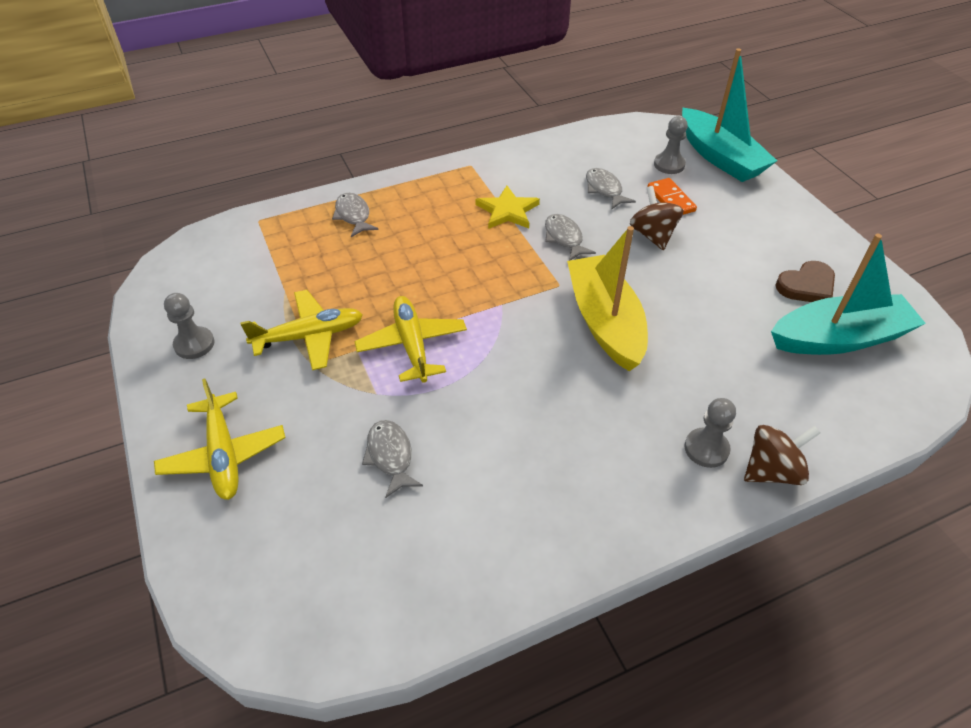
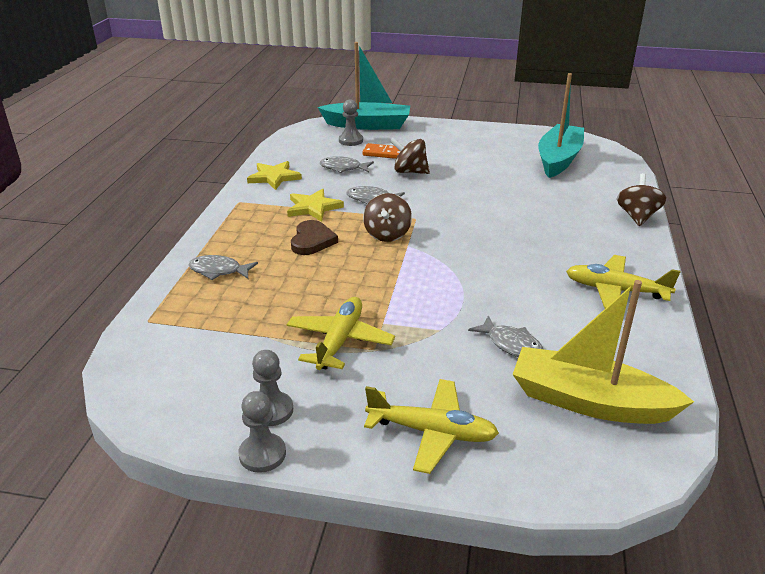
camera: 55 degrees left, 15 degrees down
yellow plane [354,296,467,383] -> yellow plane moved to [566,255,680,308]
grey fish [362,420,423,498] -> grey fish turned 150 degrees counterclockwise [468,315,543,357]
yellow boat [567,226,648,371] -> yellow boat moved to [513,280,694,424]
grey pawn [685,398,736,468] -> grey pawn moved to [238,391,286,473]
brown heart [775,261,835,302] -> brown heart moved to [291,220,338,255]
none -> yellow star [247,161,302,190]
none -> brown spinning top [363,193,412,242]

